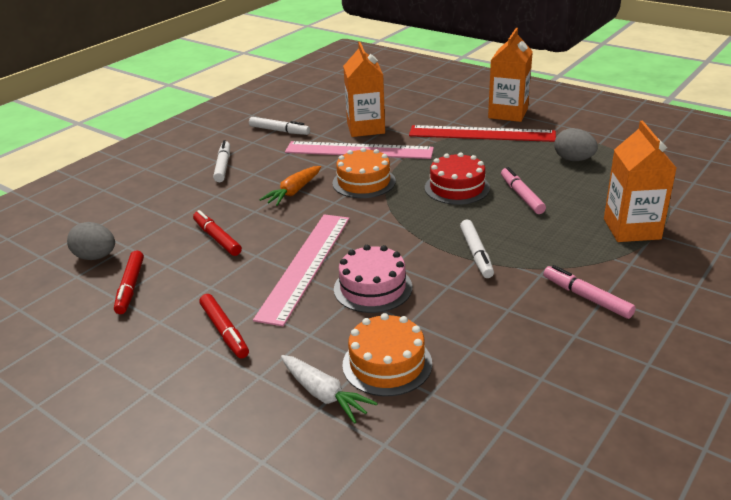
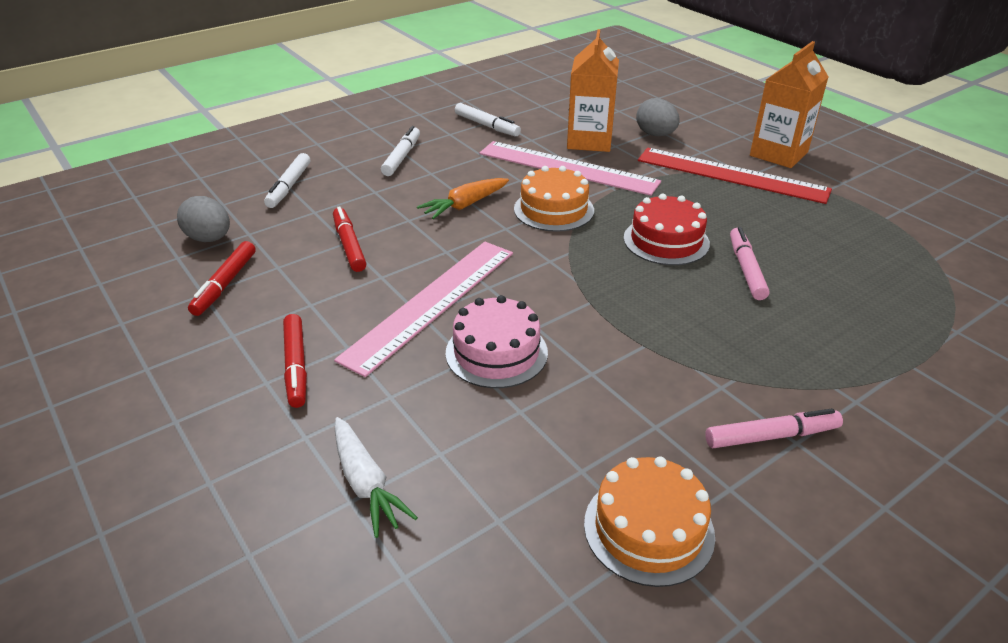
camera: 15 degrees right, 5 degrees up
orange cake [342,313,432,396] -> orange cake moved to [584,456,715,587]
white marker [460,220,494,278] -> white marker moved to [264,153,310,208]
pink marker [543,265,636,319] -> pink marker turned 105 degrees clockwise [705,408,843,448]
grey egg [554,128,598,161] -> grey egg moved to [636,98,680,136]
orange carton [604,121,676,242] -> none

